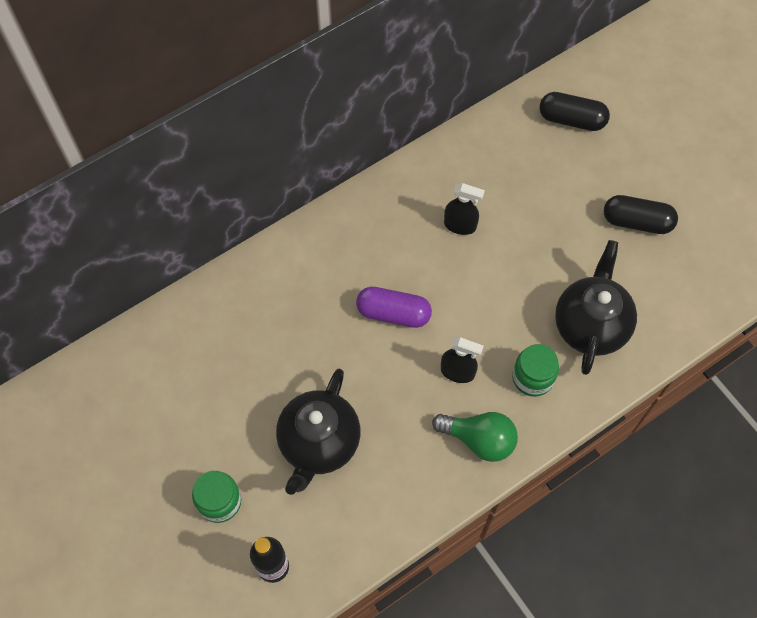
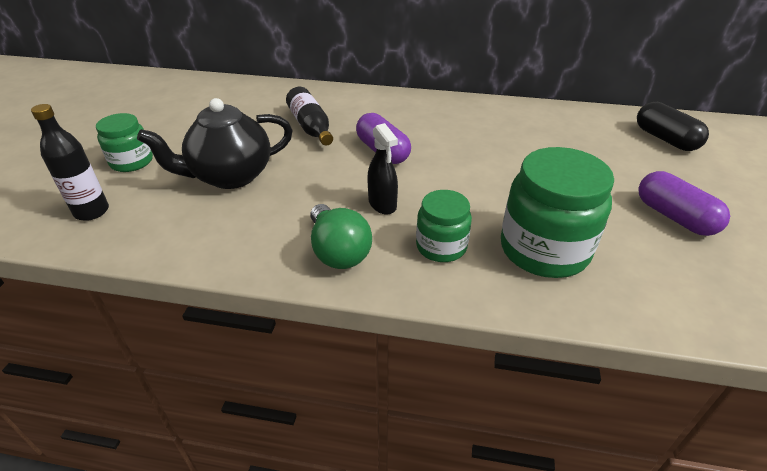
camera: 45 degrees right, 25 degrees down
black spray bottle [444,183,485,235] -> none
black teapot [555,240,637,375] -> green jar [501,147,614,278]
black capsule [604,195,678,234] -> purple capsule [638,171,730,236]
none -> black bottle [286,87,333,146]

